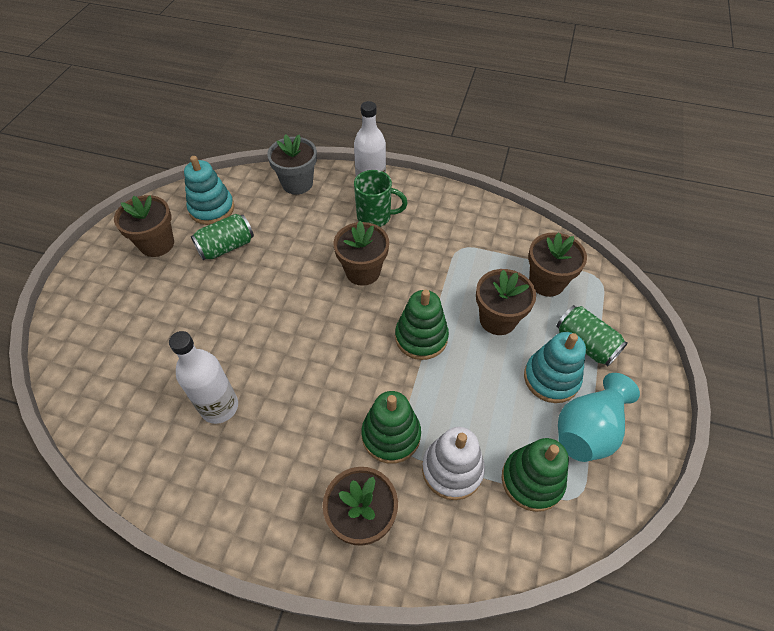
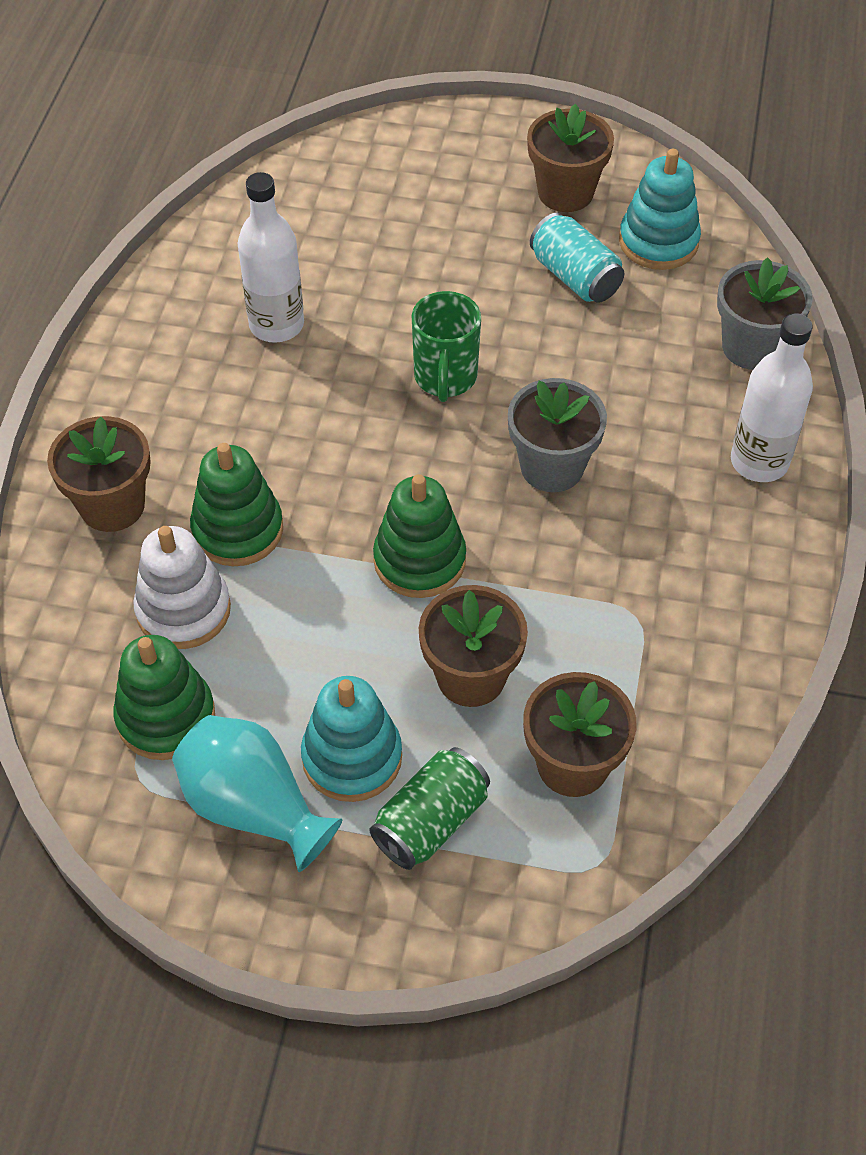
camera: 85 degrees right, 0 degrees up
green can [191,214,254,260] -> turquoise can [530,213,624,303]
brown flower pot [334,221,389,286] -> grey flower pot [508,378,607,492]
green mug [354,170,408,227] -> green mug moved to [412,291,481,402]

